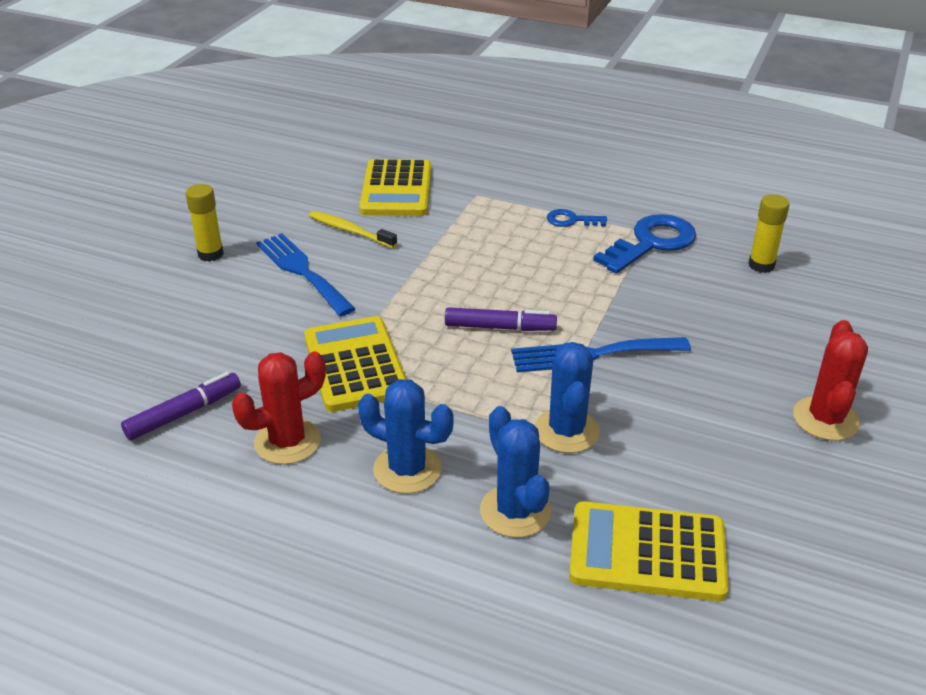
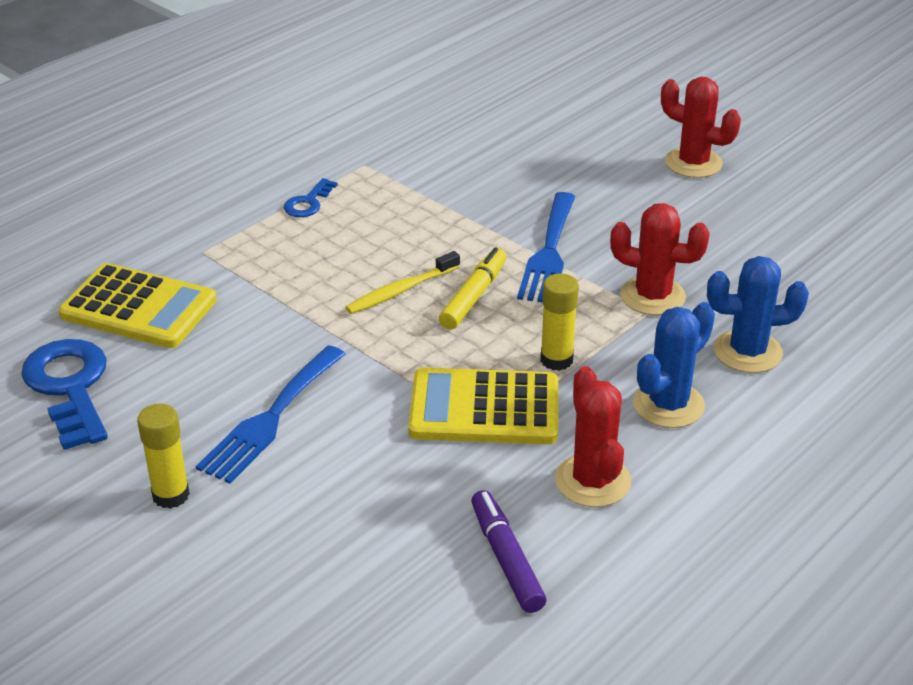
camera: 70 degrees left, 0 degrees up
blue fork [256,233,355,316] -> blue fork turned 45 degrees counterclockwise [196,346,345,484]
yellow toothbrush [309,211,397,248] -> yellow toothbrush moved to [345,251,460,314]
purple marker [445,307,557,331] -> yellow marker [439,247,507,330]
blue cactus [535,342,600,453] -> red cactus [610,203,710,315]
yellow calculator [569,501,729,601] -> none
blue key [593,214,696,274] -> blue key moved to [21,339,108,450]
yellow glue stick [748,194,789,273] -> yellow glue stick moved to [540,274,579,371]

